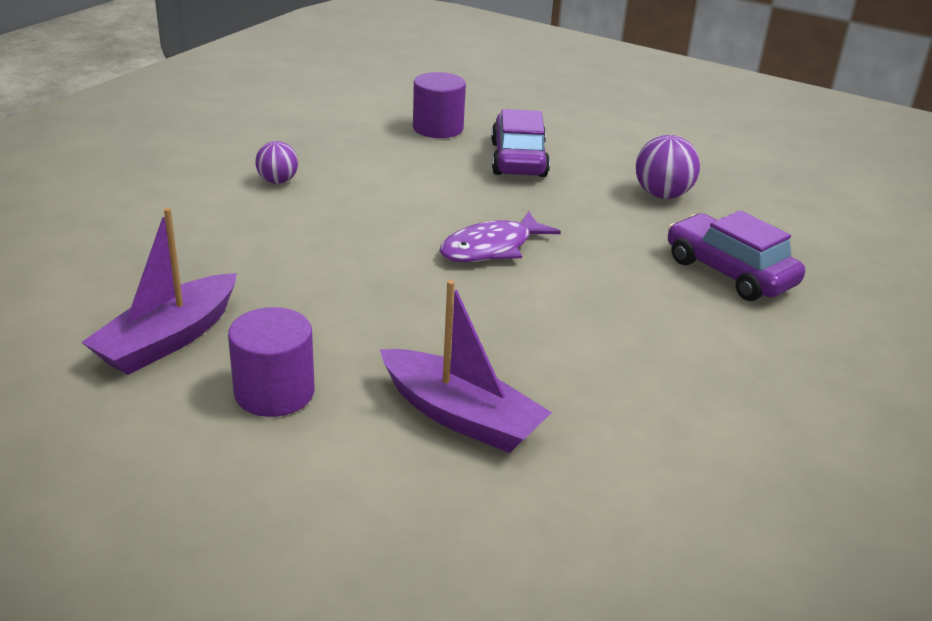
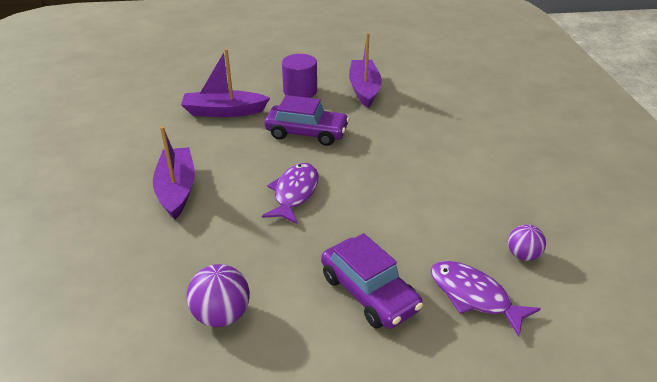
camera: 145 degrees right, 5 degrees up
purple ball [255,141,298,184] -> purple ball moved to [508,224,546,261]
purple cylinder [413,72,466,138] -> purple fish [431,261,541,337]
purple car [668,210,805,301] -> purple car moved to [265,95,350,146]
none -> purple boat [153,126,195,219]

